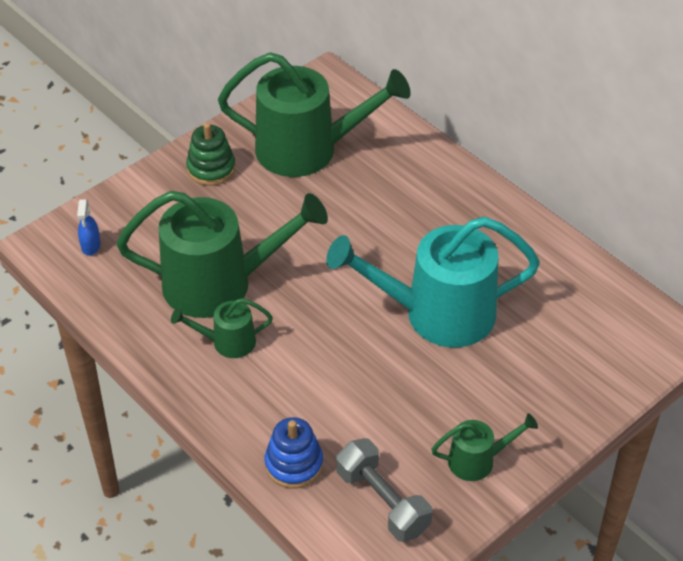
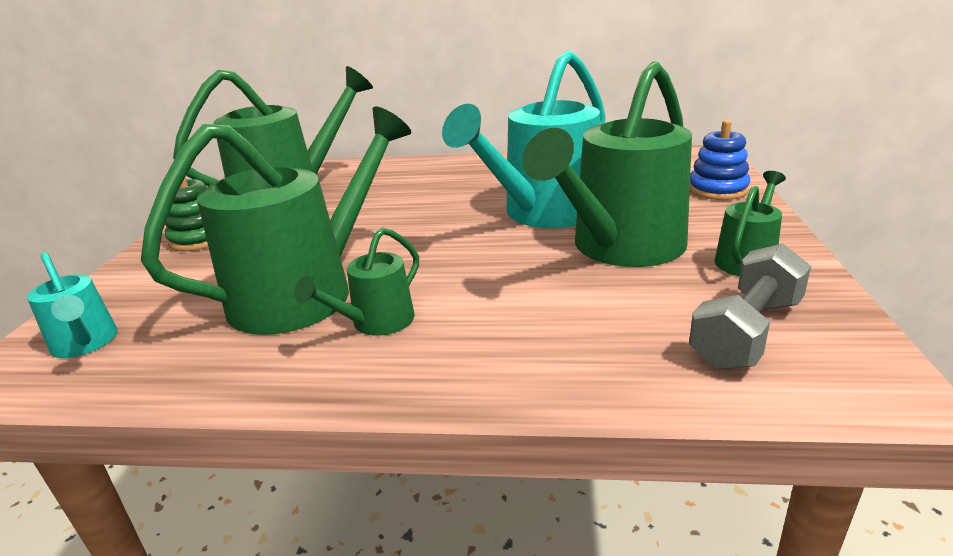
camera: 40 degrees left, 20 degrees down
blue spray bottle [77,199,101,256] -> turquoise watering can [27,252,118,358]
blue stacking toy [265,417,323,488] -> blue stacking toy moved to [690,120,750,200]
grey dumbbell [336,438,432,542] -> grey dumbbell turned 60 degrees counterclockwise [689,243,811,370]
none -> green watering can [523,61,692,267]

